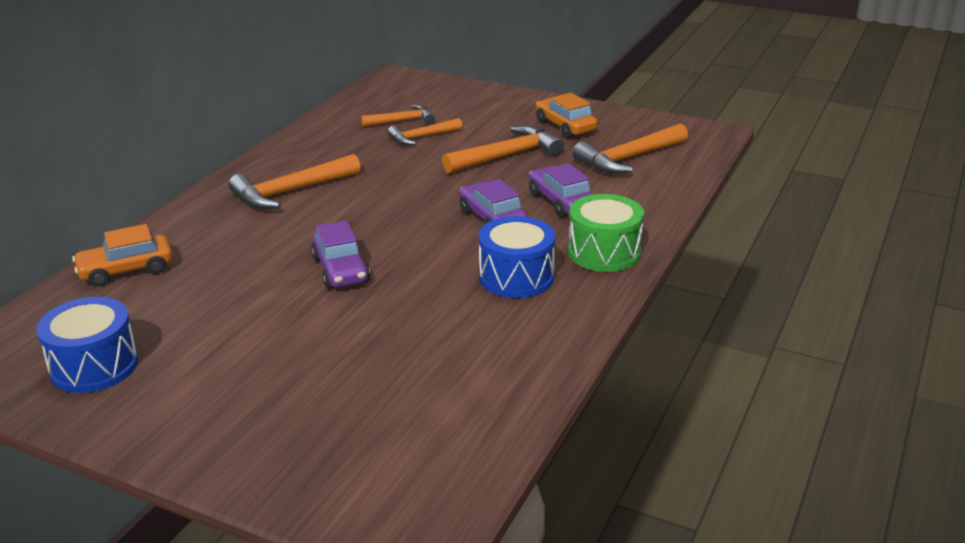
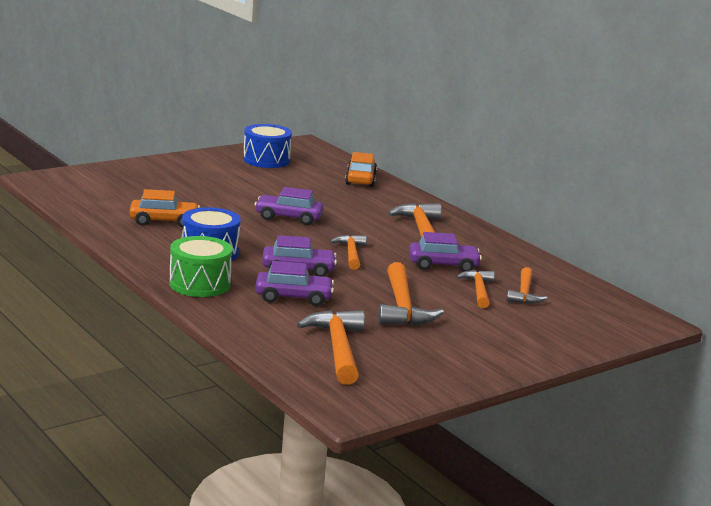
camera: 115 degrees right, 10 degrees down
orange car [536,93,598,138] -> orange car moved to [129,189,200,227]
none -> orange hammer [330,235,367,270]
none -> purple car [409,232,482,272]

